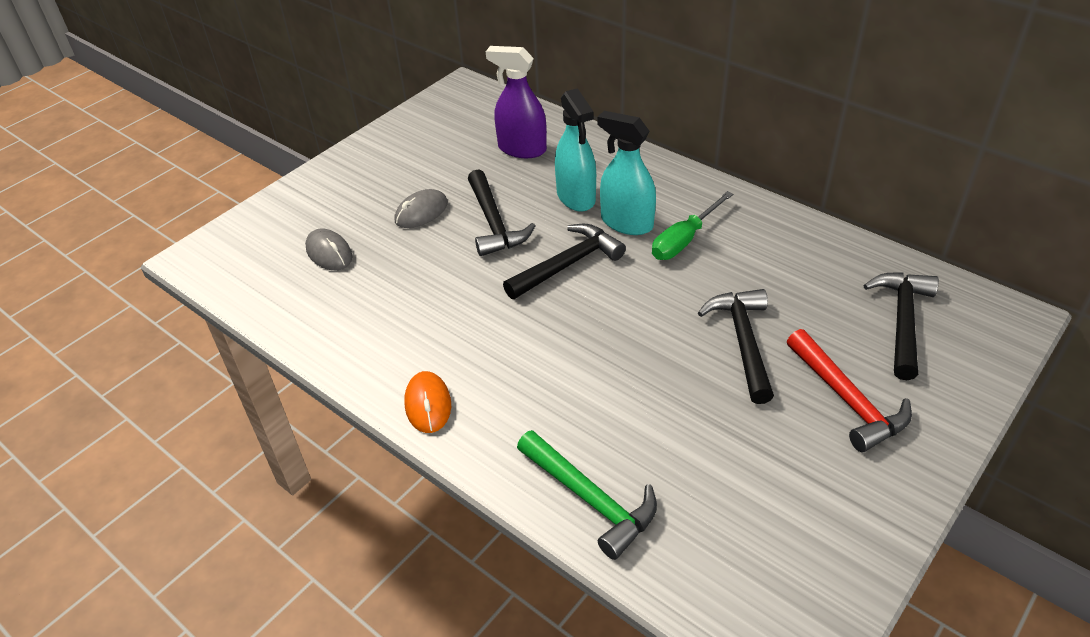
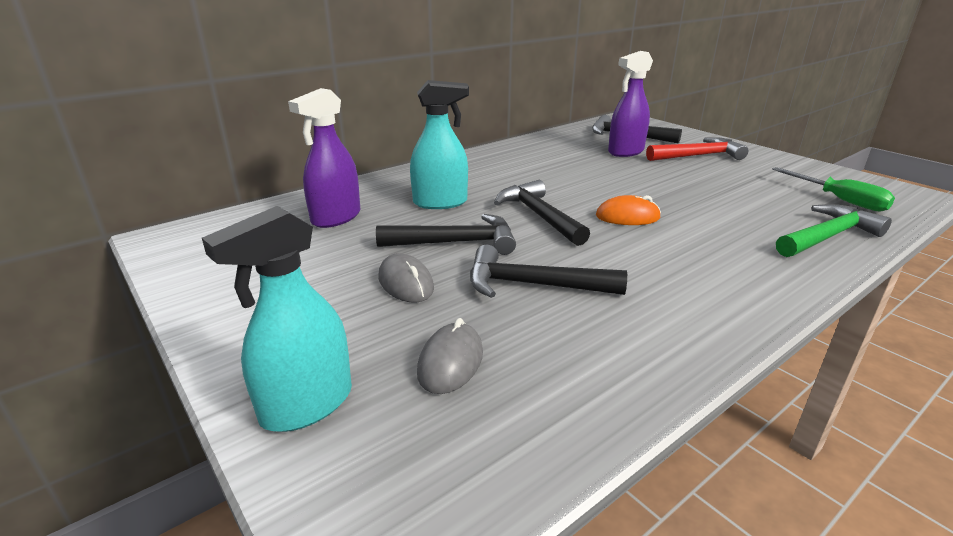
camera: 80 degrees left, 15 degrees down
grey mouse [305,228,353,271] -> grey mouse turned 45 degrees counterclockwise [417,318,483,394]
orange mouse [405,371,451,433] -> orange mouse moved to [596,195,661,225]
turquoise spray bottle [597,111,656,235] -> turquoise spray bottle moved to [202,206,352,432]
green screwdriver [652,191,733,260] -> green screwdriver moved to [772,167,895,212]
black hammer [698,289,774,404] -> black hammer moved to [470,245,627,298]
none -> purple spray bottle [608,51,653,157]

